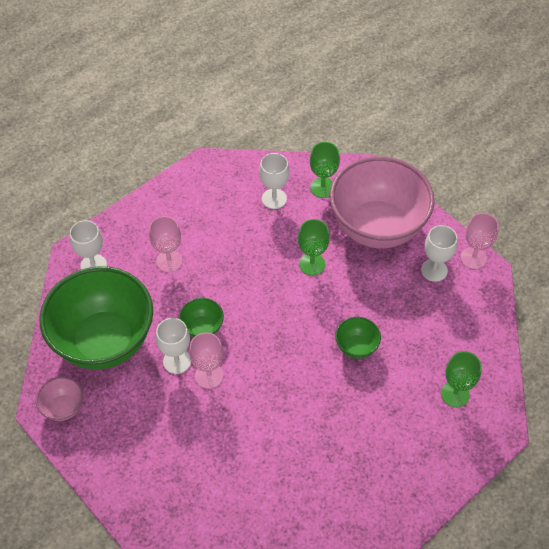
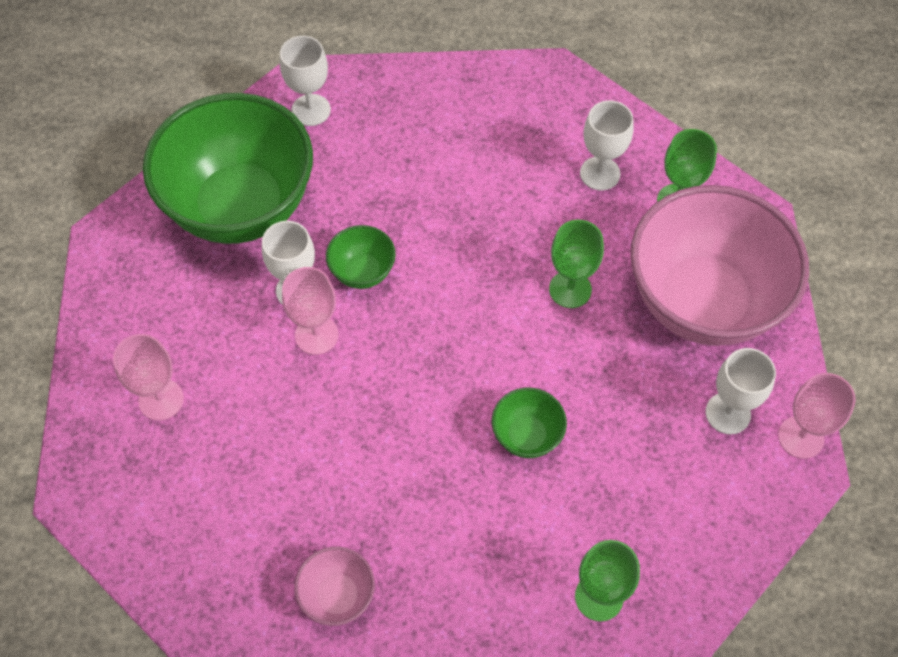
camera: 40 degrees right, 5 degrees up
pink bowl [36,377,83,421] -> pink bowl moved to [294,547,375,626]
pink goblet [149,216,182,272] -> pink goblet moved to [113,334,184,421]

